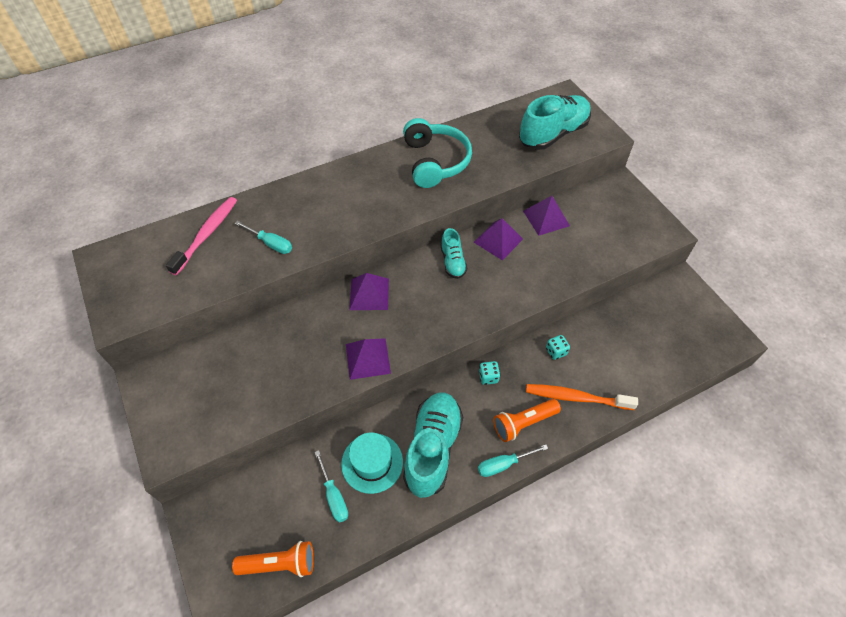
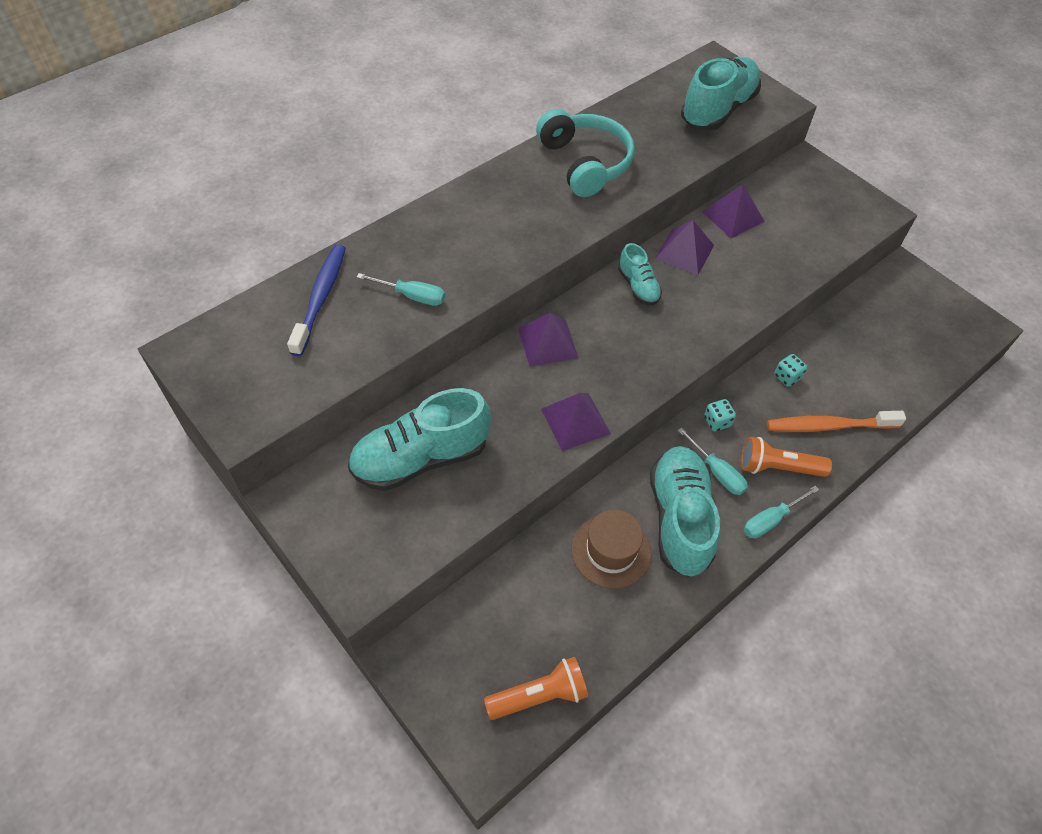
camera: 15 degrees left, 0 degrees up
pink toothbrush [166,197,237,275] -> blue toothbrush [287,244,346,356]
turquoise screwdriver [314,450,348,523] -> turquoise screwdriver moved to [678,427,748,495]
turquoise hat [341,432,403,494] -> brown hat [571,510,652,589]
orange flashlight [493,399,561,442] -> orange flashlight turned 45 degrees clockwise [741,437,832,477]
none -> turquoise shoe [348,388,491,491]

